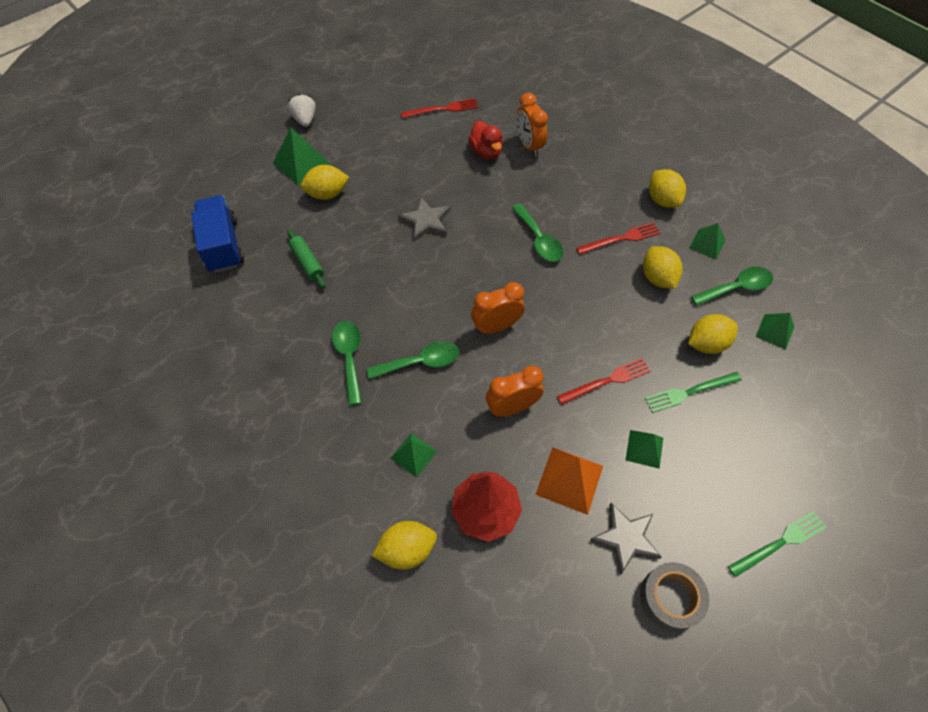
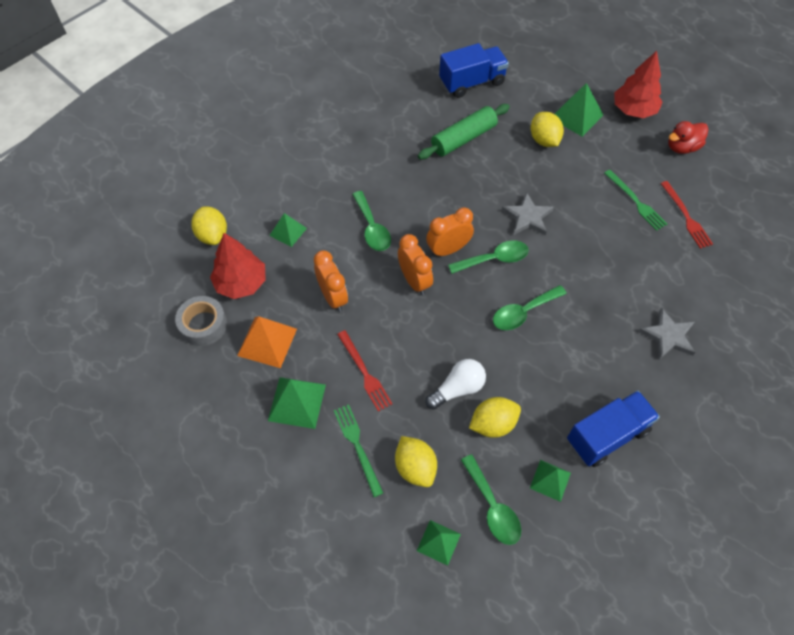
camera: 85 degrees right, 0 degrees up
green rolling pin [287,230,326,288] -> green rolling pin [418,104,510,159], size x1.59
white strawberry [288,94,316,127] -> red tree [614,51,663,118]
green spoon [332,321,362,405] -> green spoon moved to [448,240,529,274]
red duck [468,120,503,159] -> red duck moved to [668,121,708,154]
orange clock [517,93,548,157] -> orange clock moved to [426,207,474,257]
red fork [576,222,661,254] -> none
grey star [590,503,661,574] -> grey star moved to [639,308,696,359]
green pyramid [626,430,663,469] -> green pyramid [268,377,326,429], size x1.57
grey tape [640,562,709,631] -> grey tape moved to [175,296,227,346]
yellow lemon [649,169,686,208] -> blue truck [567,391,660,467]
green fork [728,511,827,577] -> green fork moved to [604,170,667,231]
none -> white light bulb [426,359,486,410]

